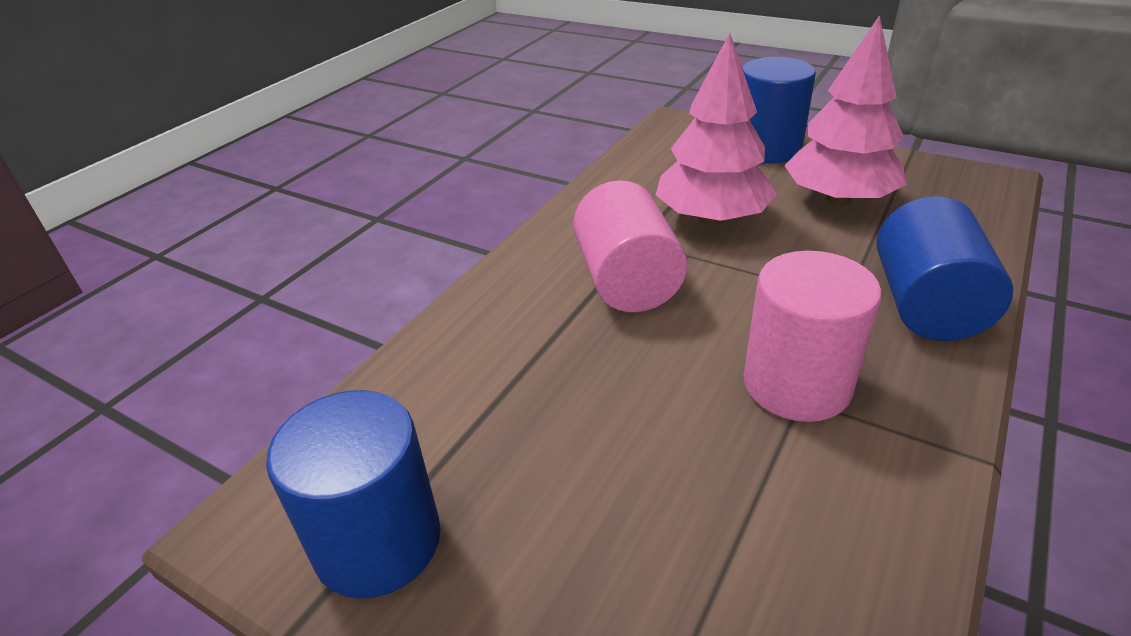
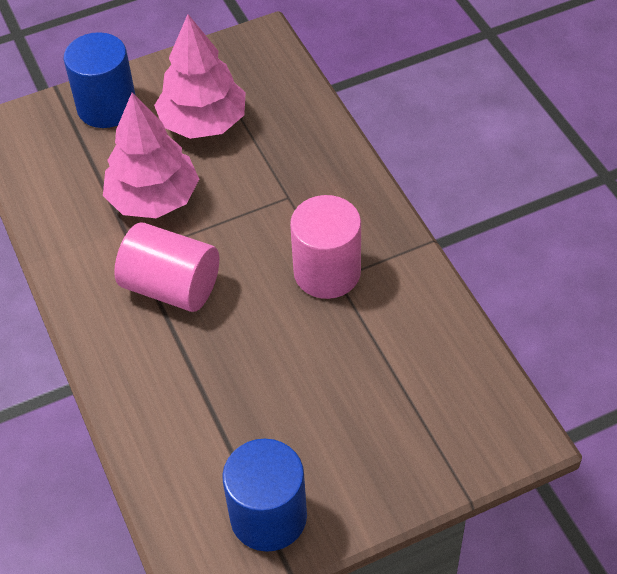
camera: 55 degrees left, 15 degrees up
blue cylinder [877,196,1013,341] -> none

